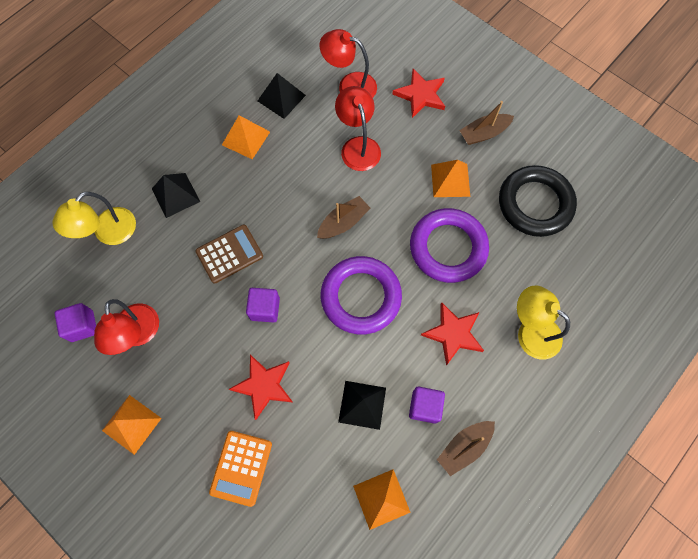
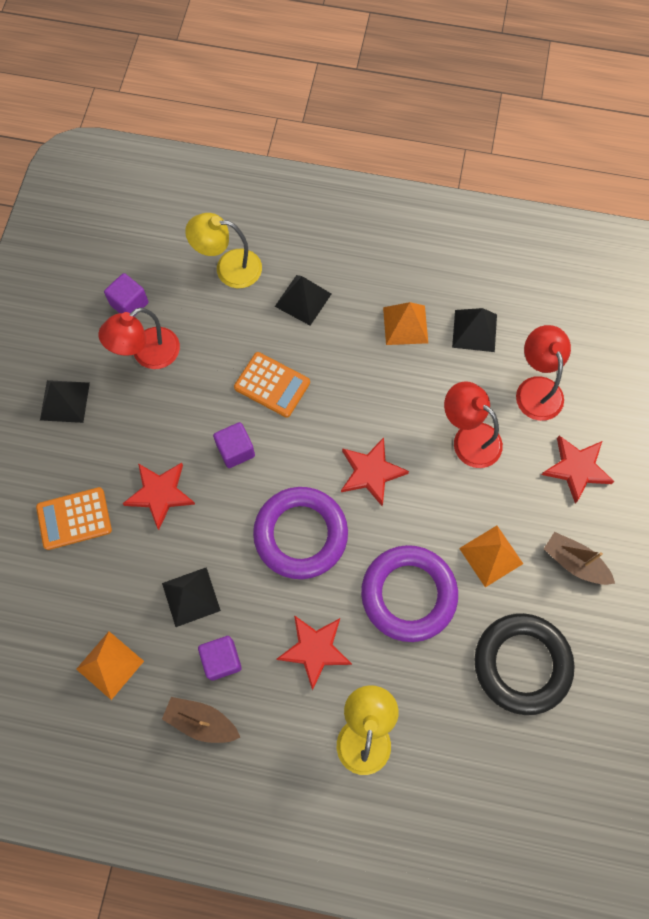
camera: 60 degrees right, 0 degrees up
orange pyramid [102,395,162,455] -> black pyramid [40,380,90,423]
brown calculator [196,224,263,283] -> orange calculator [234,352,310,418]
brown boat [317,196,370,239] -> red star [341,437,409,506]
red lamp [335,86,381,171] -> red lamp turned 90 degrees counterclockwise [444,381,503,468]

